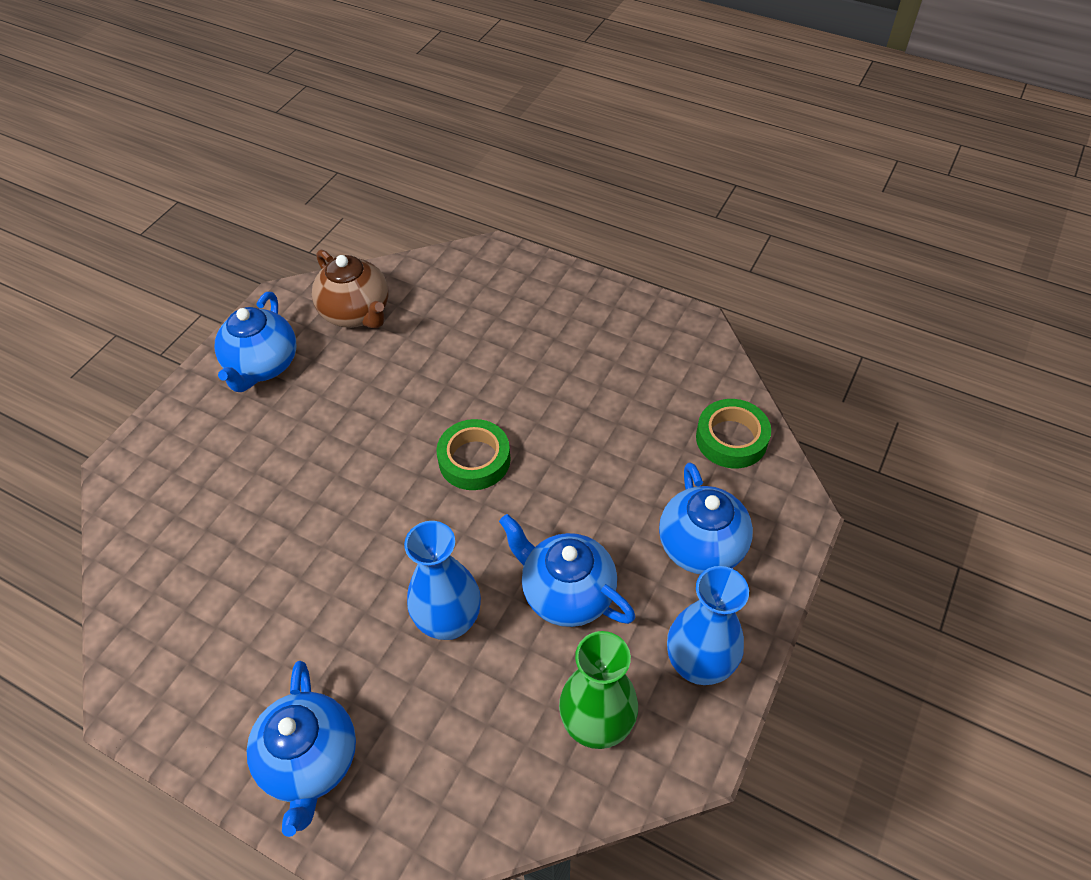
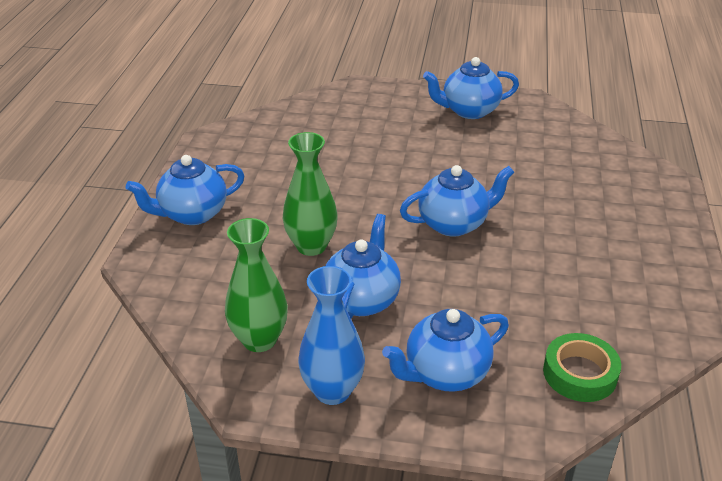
camera: 70 degrees right, 15 degrees down
brown teapot [312,250,388,329] -> none
blue vase [404,521,481,640] -> green vase [283,132,338,256]
green tape [436,419,511,490] -> blue teapot [400,165,514,237]

